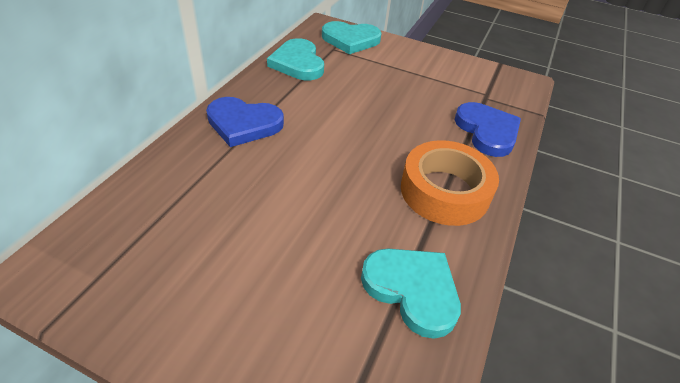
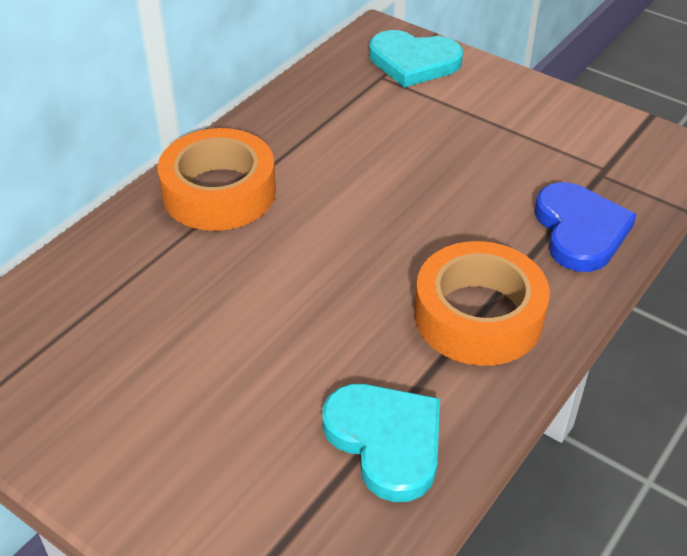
camera: 15 degrees right, 0 degrees up
blue heart [206,97,284,147] -> orange tape [158,128,276,231]
turquoise heart [267,38,324,80] -> none

